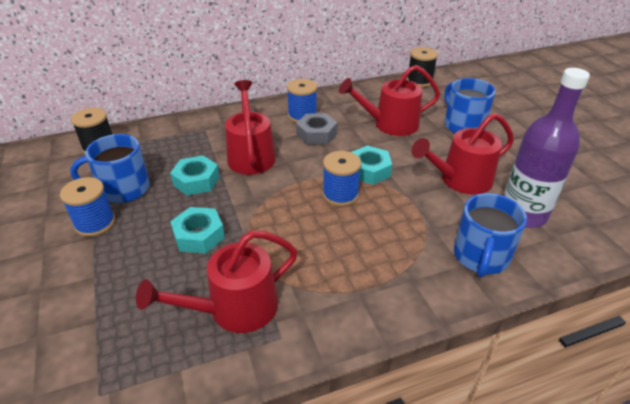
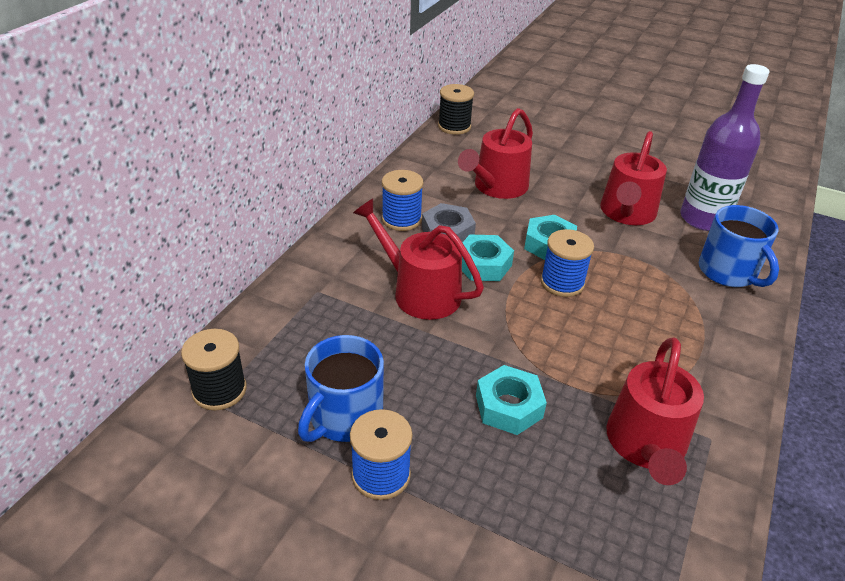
camera: 45 degrees left, 0 degrees up
turquoise nut [170,156,220,196] -> turquoise nut moved to [462,235,514,281]
blue mug [444,78,496,133] -> none

